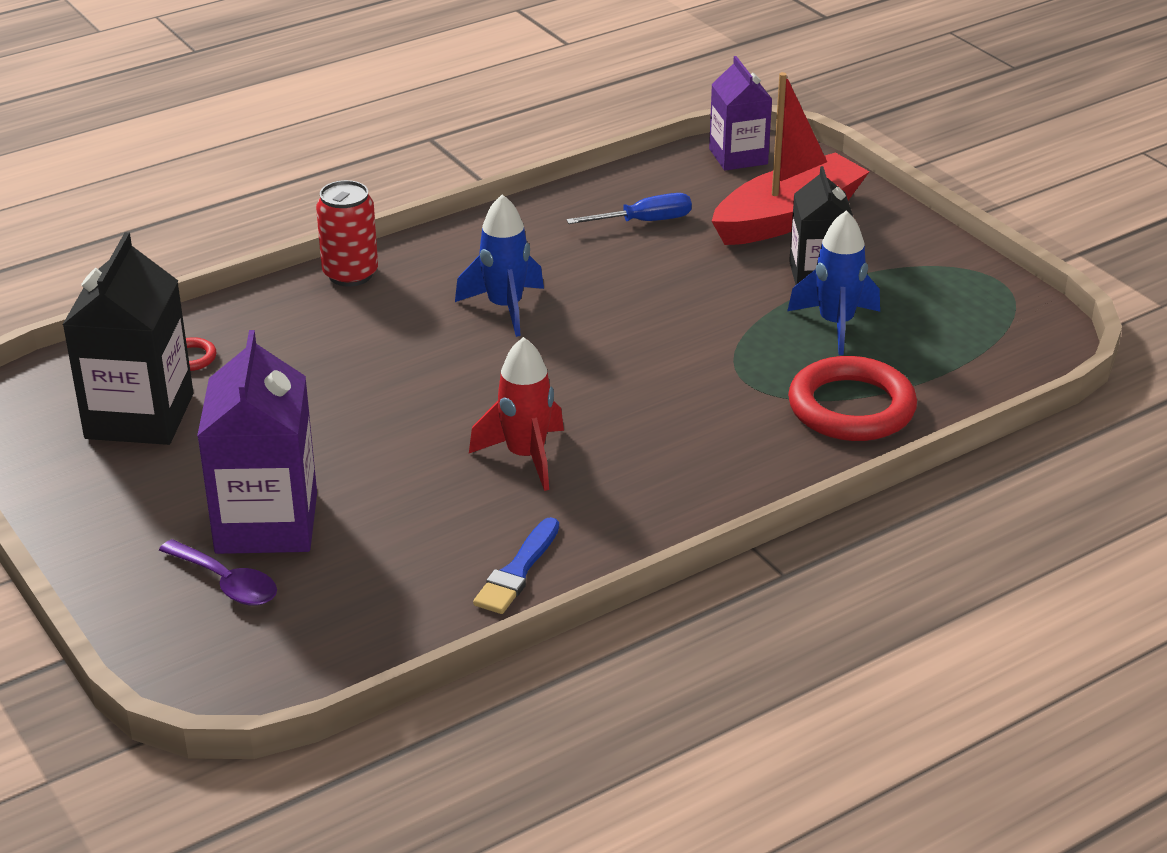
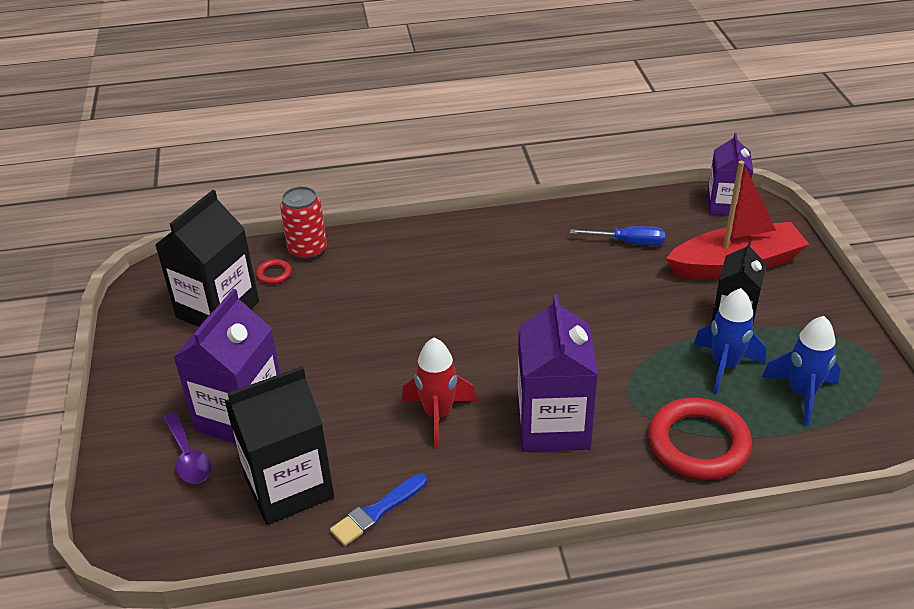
camera: 25 degrees right, 5 degrees up
red can [316,180,378,287] -> red can moved to [280,186,327,260]
blue rocket [455,194,544,337] -> blue rocket moved to [762,316,841,426]
none -> black carton [225,366,334,525]
none -> purple carton [517,294,598,452]

